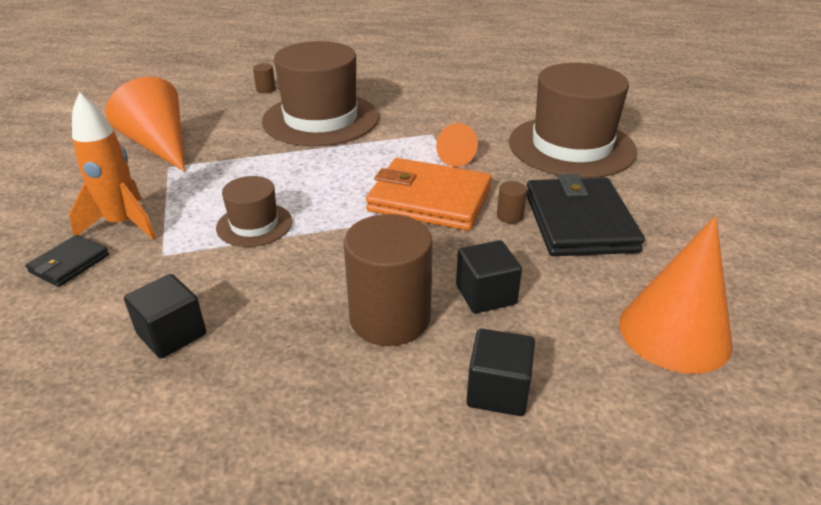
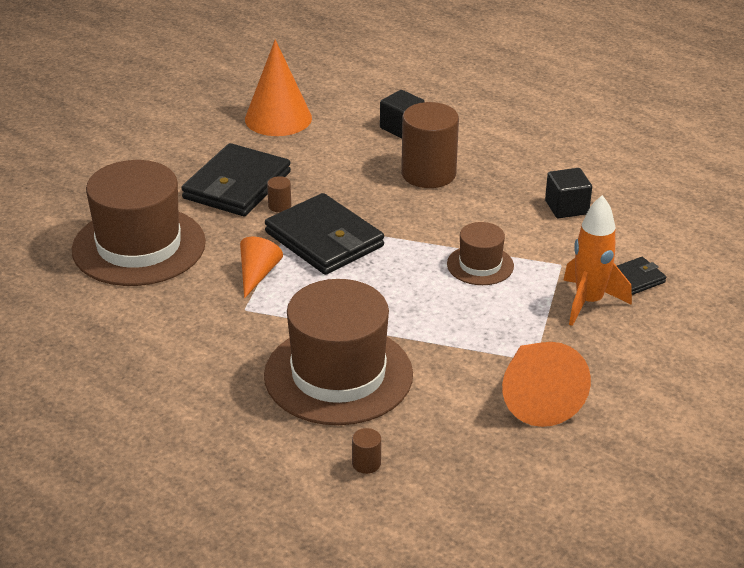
camera: 150 degrees left, 0 degrees up
orange wallet [366,158,492,231] -> black wallet [265,193,384,275]
black cube [456,240,522,313] -> none

